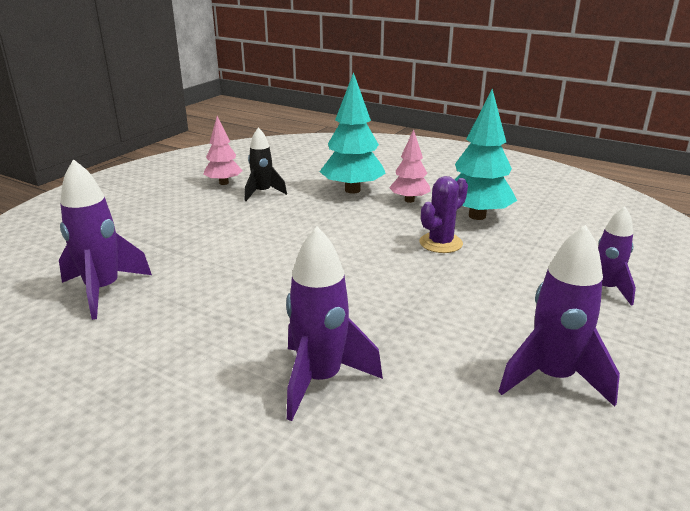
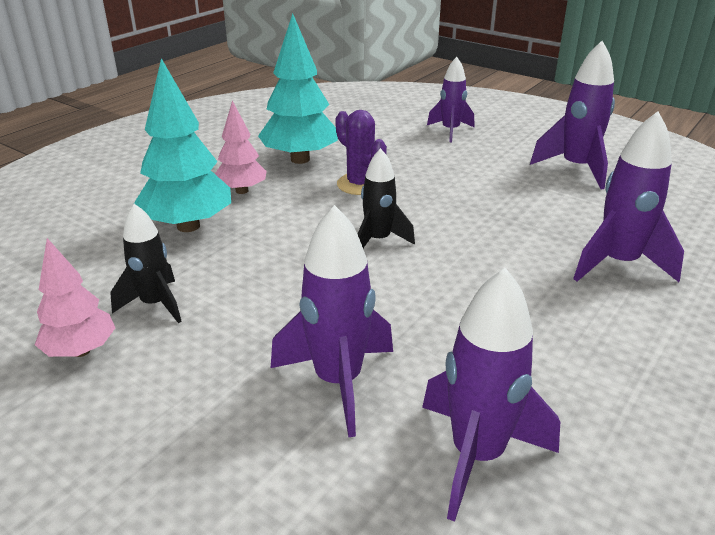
camera: 85 degrees left, 5 degrees up
none -> purple rocket [271,205,393,437]
none -> black rocket [358,148,415,248]

